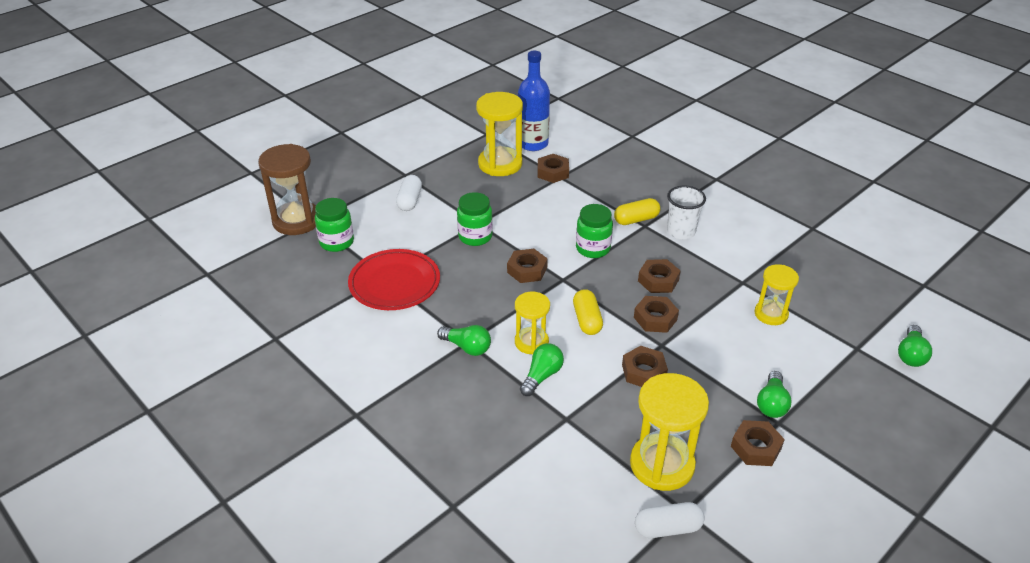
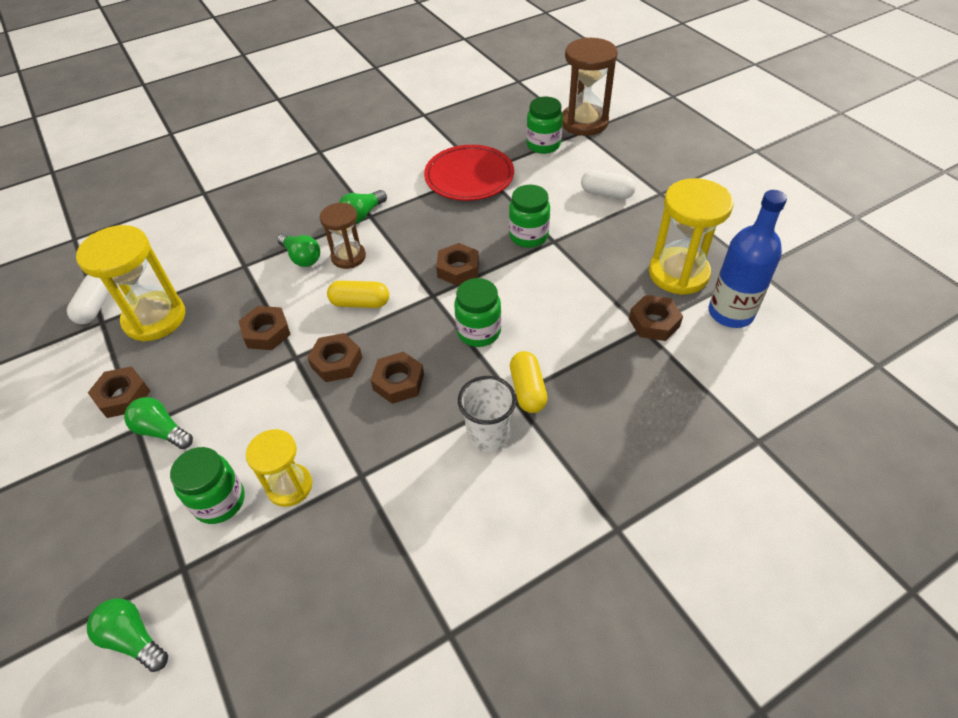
camera: 105 degrees right, 10 degrees up
yellow hourglass [515,292,550,354] -> brown hourglass [320,203,366,269]
none -> green jar [170,447,245,524]

